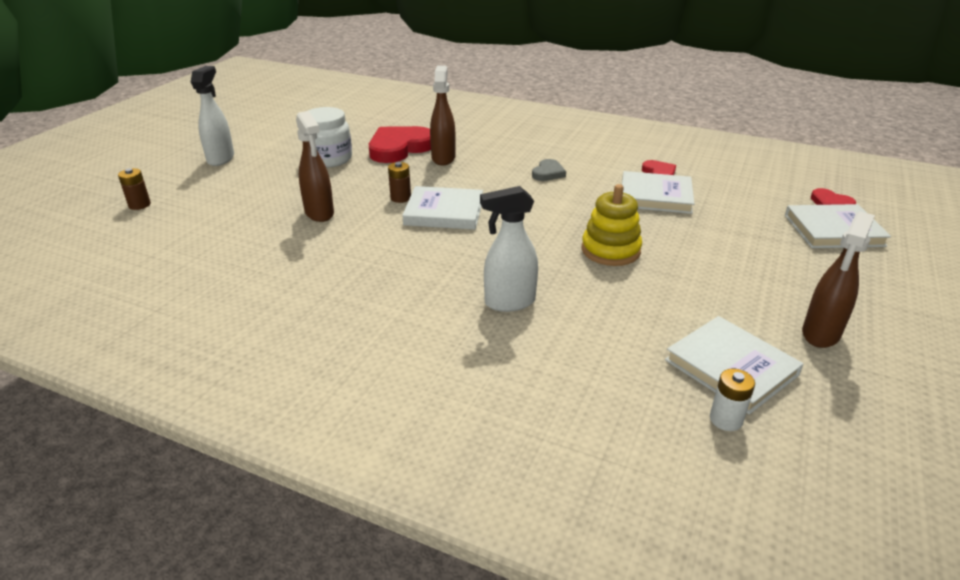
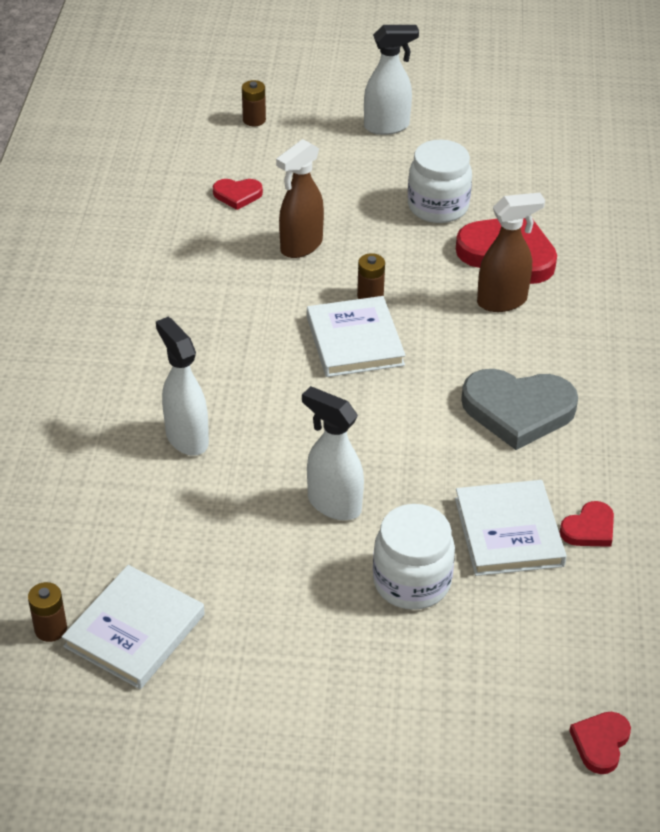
camera: 70 degrees right, 10 degrees up
grey heart [532,159,566,181] -> grey heart [461,369,578,450], size x2.00
yellow stacking toy [581,184,642,266] -> white spray bottle [302,386,364,520]
white battery [710,368,755,431] -> brown battery [28,582,67,642]
white book [785,204,891,248] -> none
brown spray bottle [802,211,875,348] -> none
none -> red heart [213,179,263,210]
none -> white jar [373,504,455,610]

